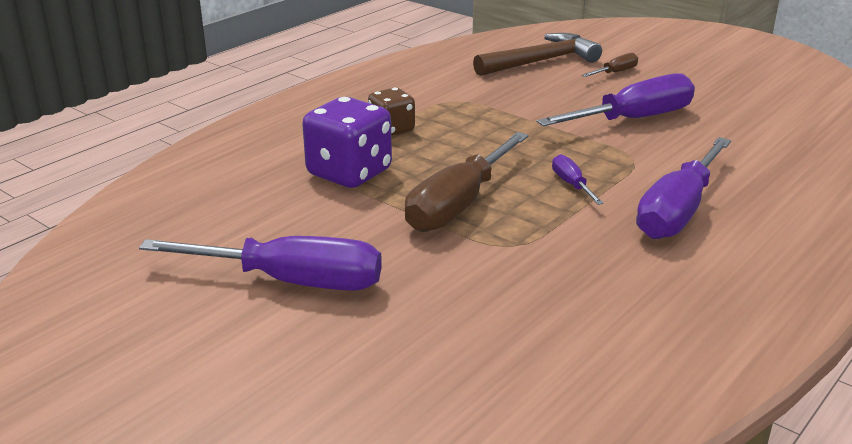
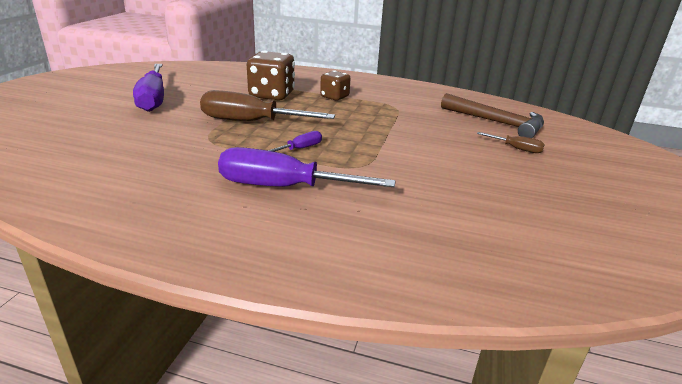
camera: 65 degrees right, 0 degrees up
purple dice [302,97,392,188] -> brown dice [247,51,295,100]
purple screwdriver [536,73,695,126] -> none

